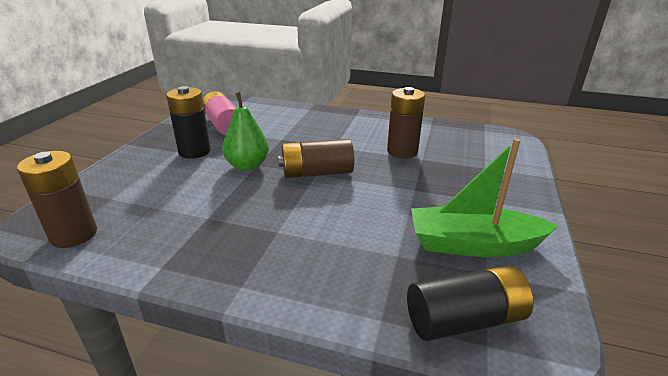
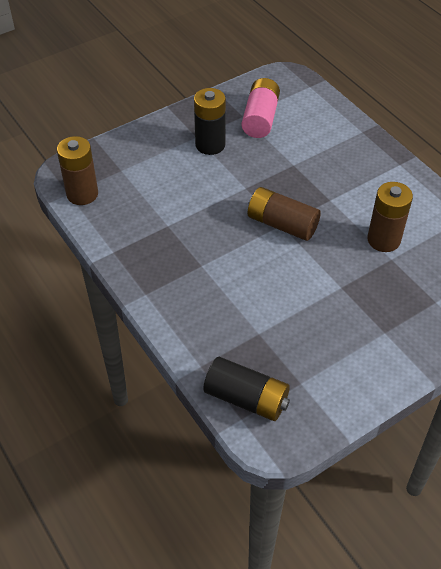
camera: 40 degrees right, 20 degrees up
green pear [222,92,269,171] -> none
green boat [411,138,558,257] -> none

